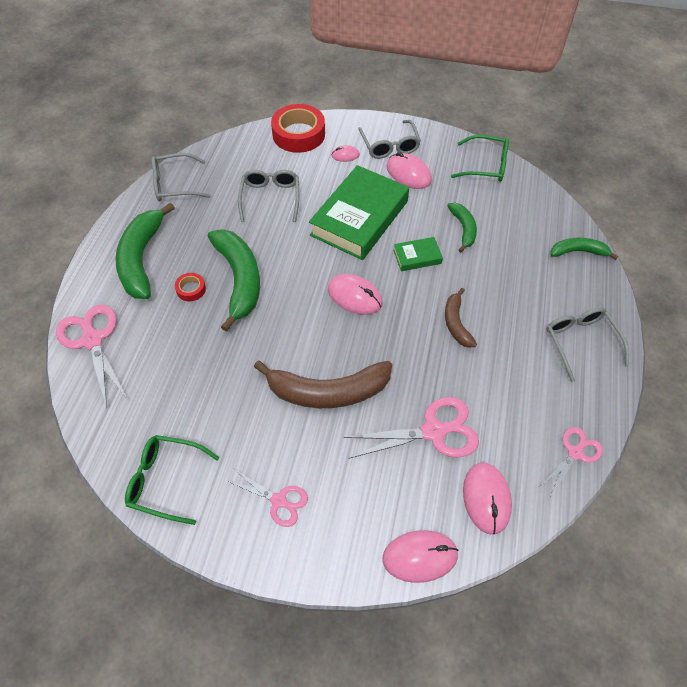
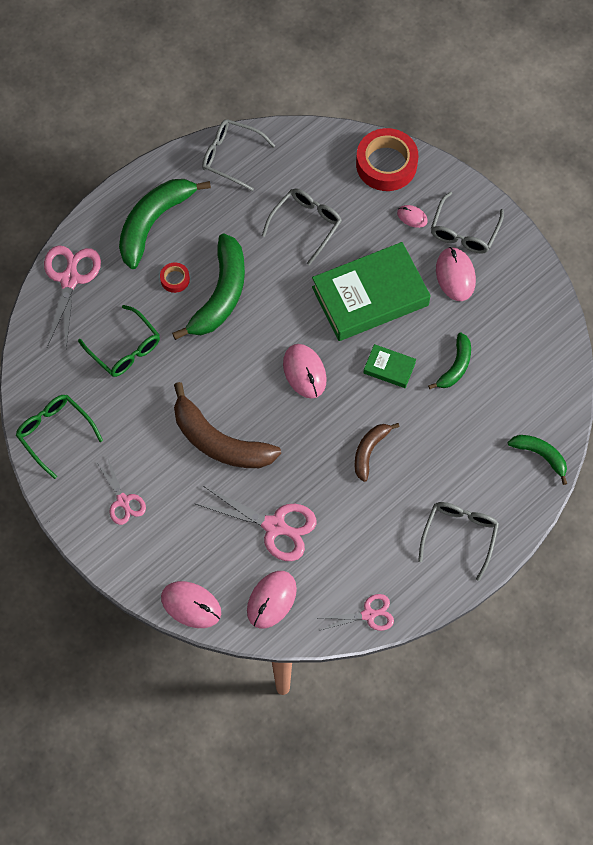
camera: 35 degrees right, 10 degrees up
green glasses [451,135,509,182] -> green glasses moved to [78,305,160,377]

